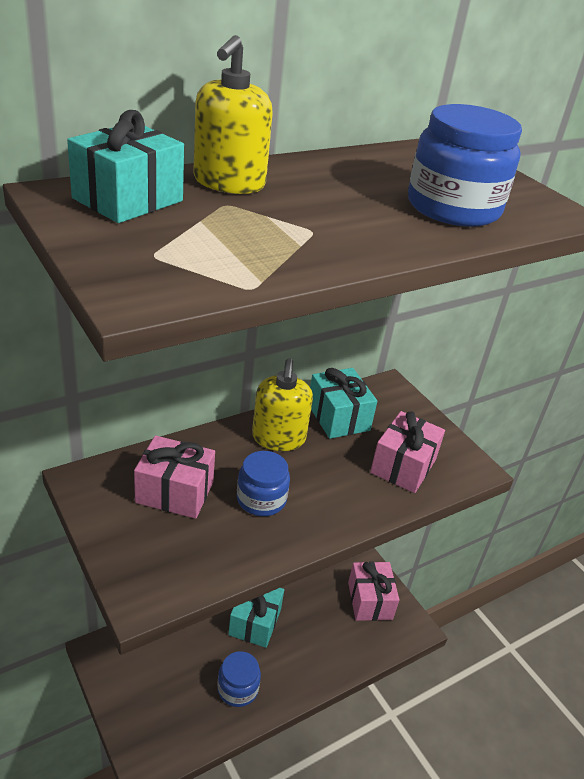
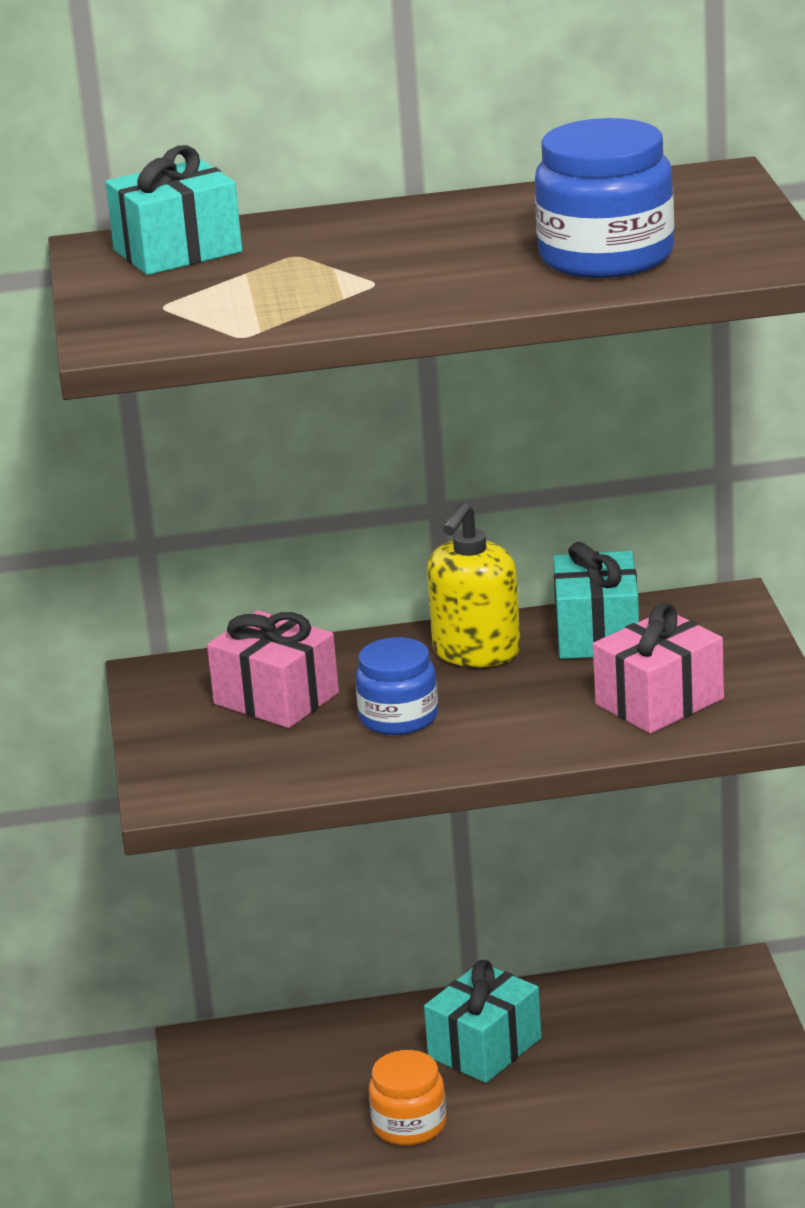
camera: 30 degrees right, 10 degrees down
yellow soap dispenser [193,35,273,194] -> none
blue jar [217,651,261,707] -> orange jar [369,1050,446,1146]
pink gift [348,561,399,621] -> none

